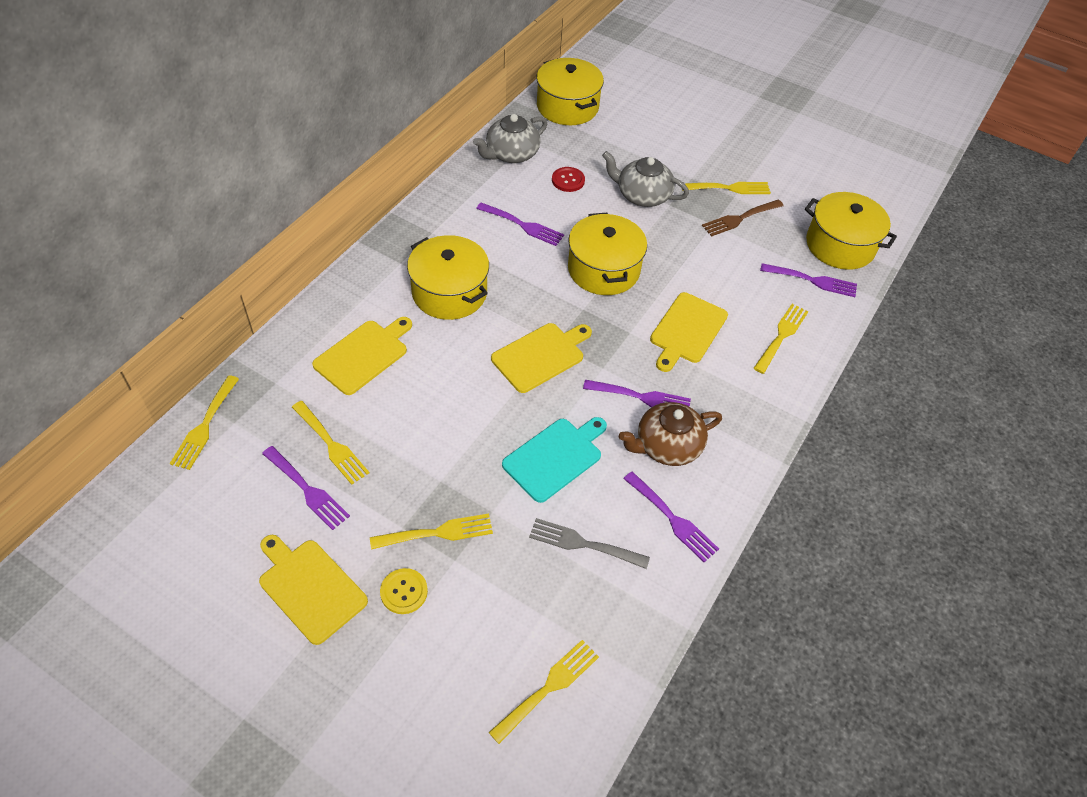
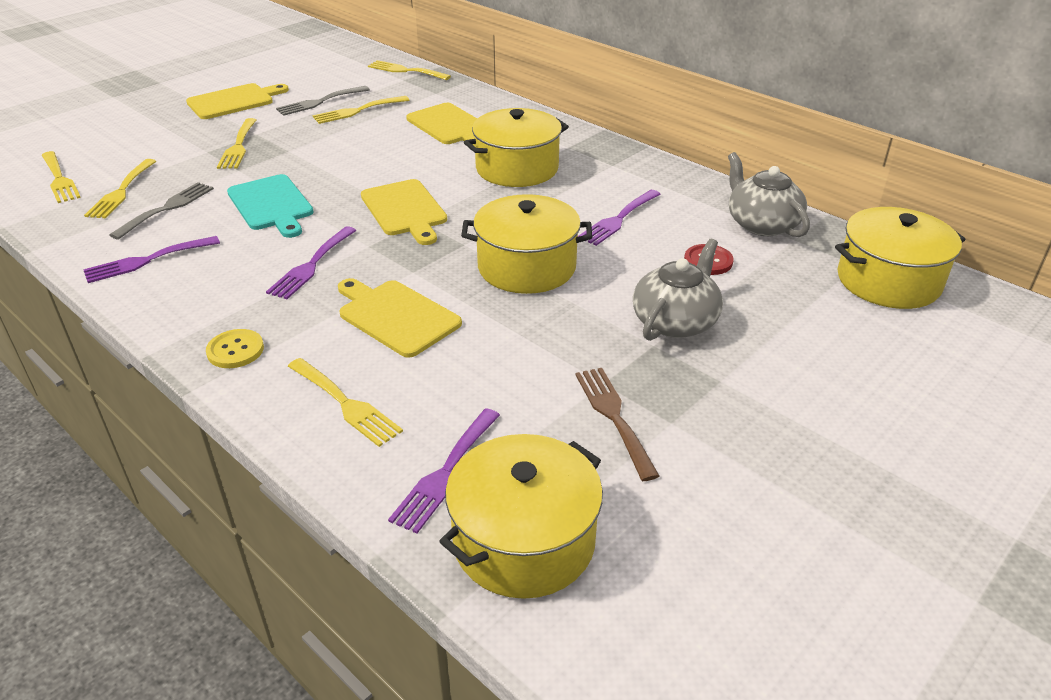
camera: 105 degrees right, 15 degrees down
purple fork [262,446,350,530] -> grey fork [276,86,370,116]
yellow button [380,568,428,614] -> yellow button moved to [206,329,264,368]
brown teapot [619,402,722,466] -> none
yellow fork [682,182,771,194] -> yellow fork moved to [84,159,156,218]

